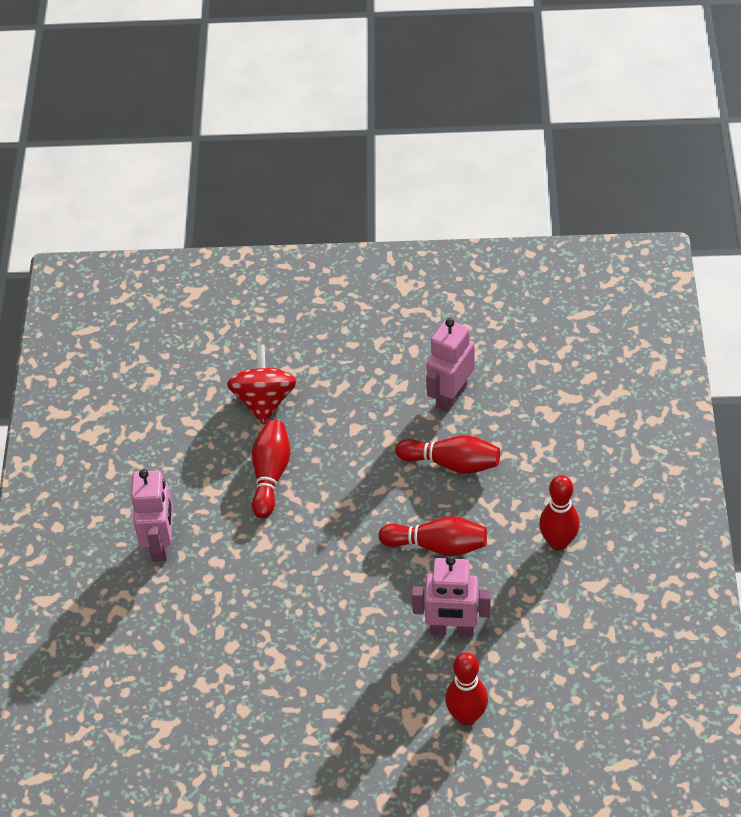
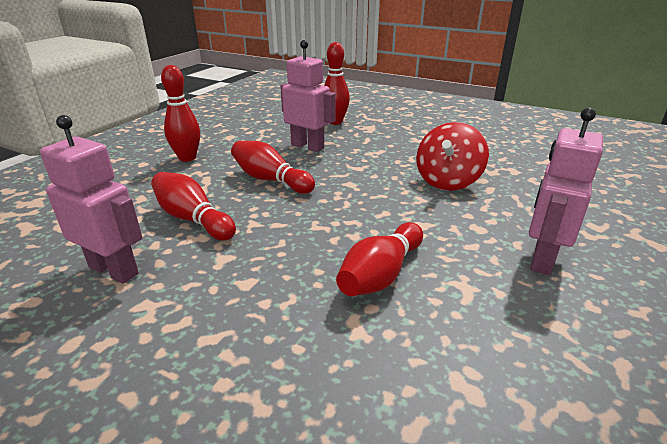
camera: 155 degrees left, 20 degrees down
red spinning top [227,345,297,425] -> red spinning top moved to [416,122,489,191]
pink robot [426,318,475,413] -> pink robot turned 120 degrees counterclockwise [40,115,142,284]

